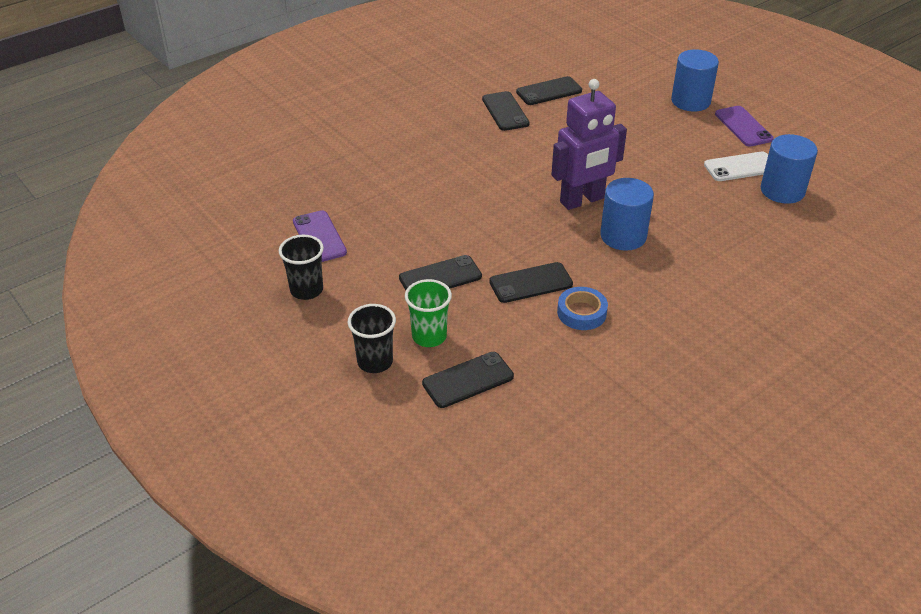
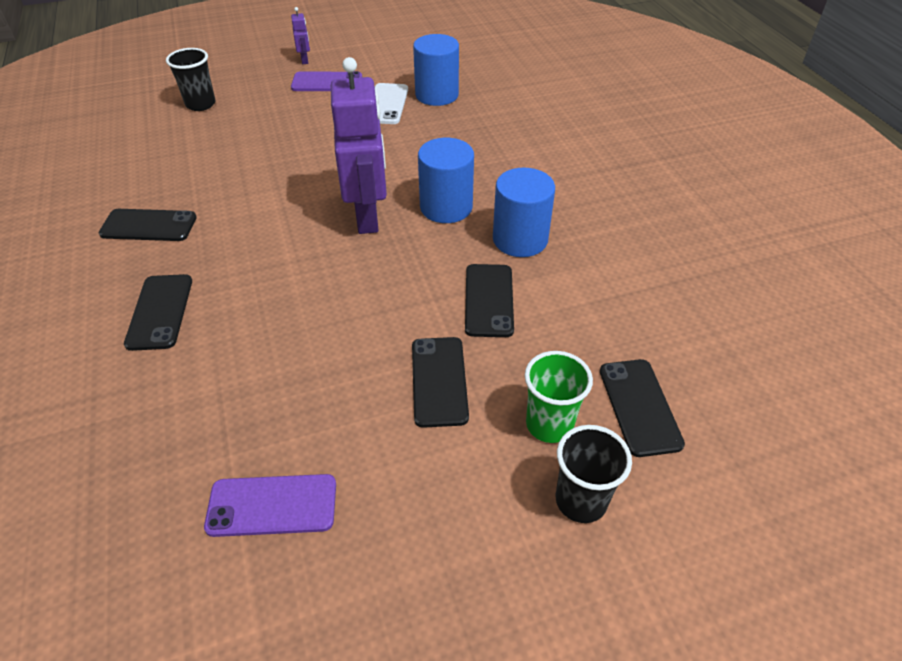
camera: 70 degrees left, 5 degrees up
black cup [279,235,324,300] -> black cup moved to [166,48,216,111]
black phone [516,76,582,105] -> black phone moved to [124,274,192,351]
blue tape [557,287,608,330] -> none
blue cylinder [671,50,719,111] -> blue cylinder moved to [493,168,555,257]
none -> purple robot [291,7,310,64]

